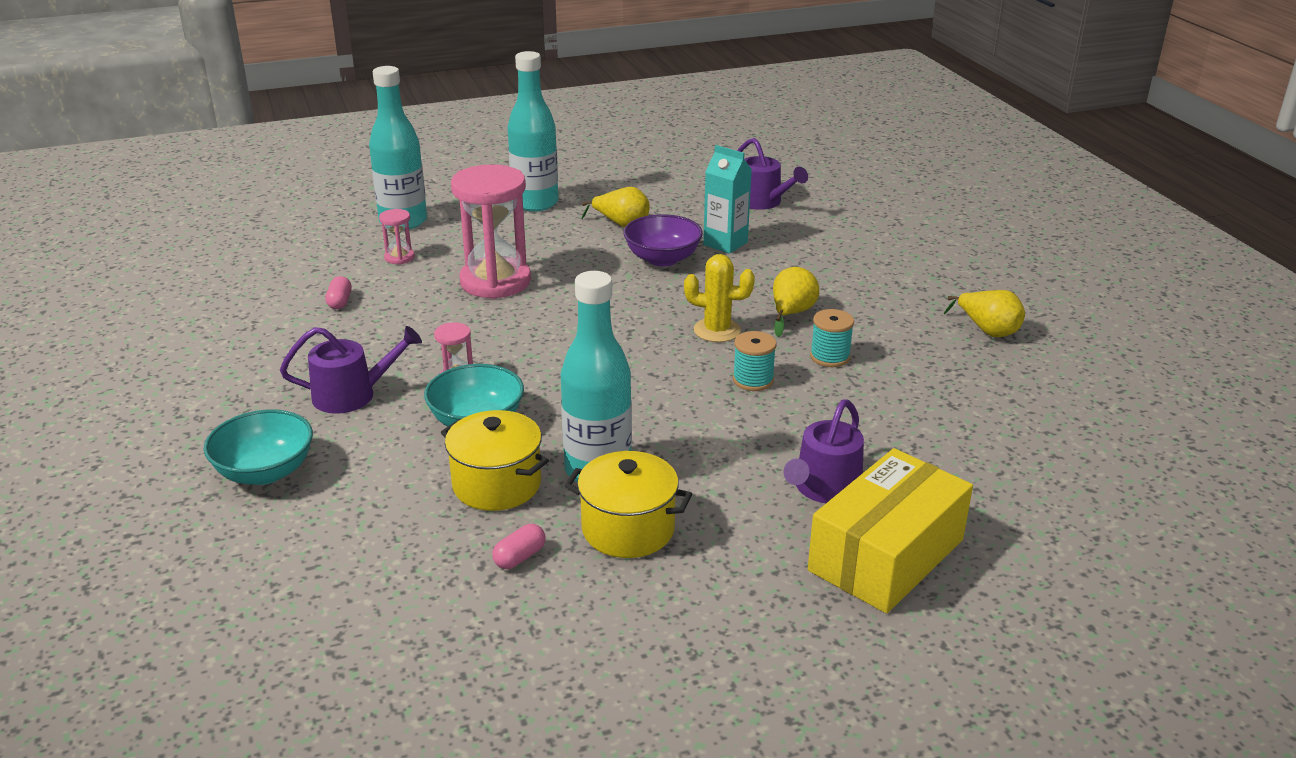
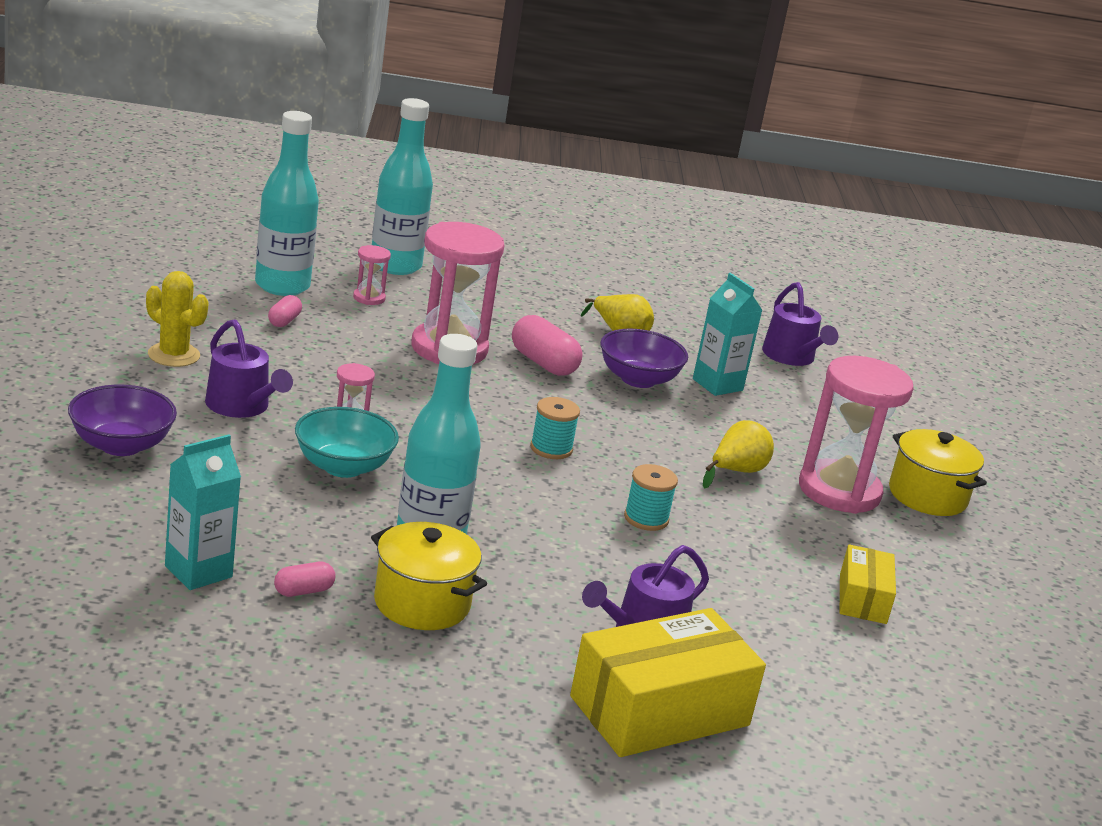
camera: 15 degrees right, 5 degrees down
turquoise bowl [204,409,313,485] -> purple bowl [68,385,177,456]
purple watering can [280,326,422,414] -> purple watering can turned 45 degrees clockwise [205,319,293,418]
yellow pot [441,410,549,511] -> yellow pot moved to [889,429,987,516]
turquoise bottle [508,51,558,212] -> turquoise bottle moved to [255,111,319,296]
yellow cactus [684,254,755,342] -> yellow cactus moved to [146,271,209,367]
turquoise spool [810,309,854,367] -> turquoise spool moved to [530,397,580,459]
yellow pear [944,290,1025,337] -> none
none -> turquoise carton [165,434,241,590]
none -> pink capsule [512,315,583,376]
none -> pink hourglass [799,356,914,514]
none -> yellow box [840,544,896,624]

